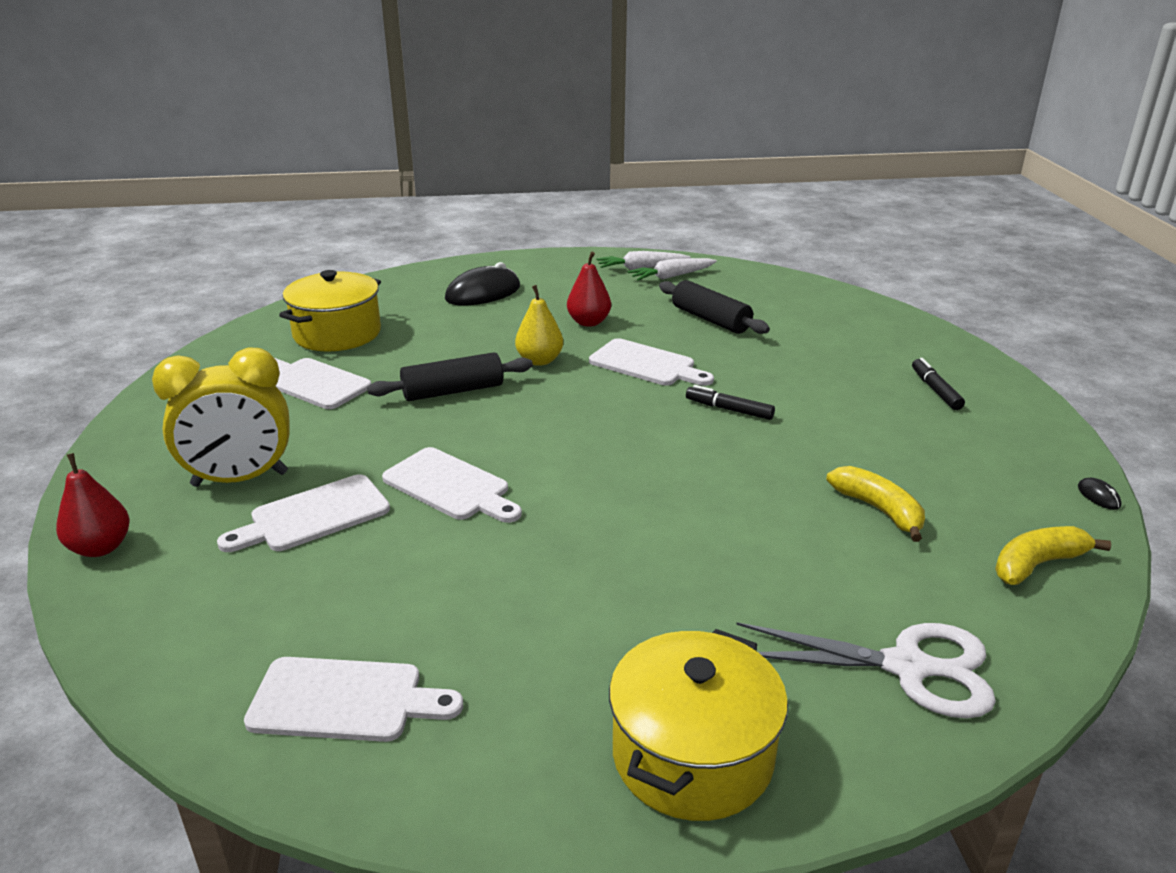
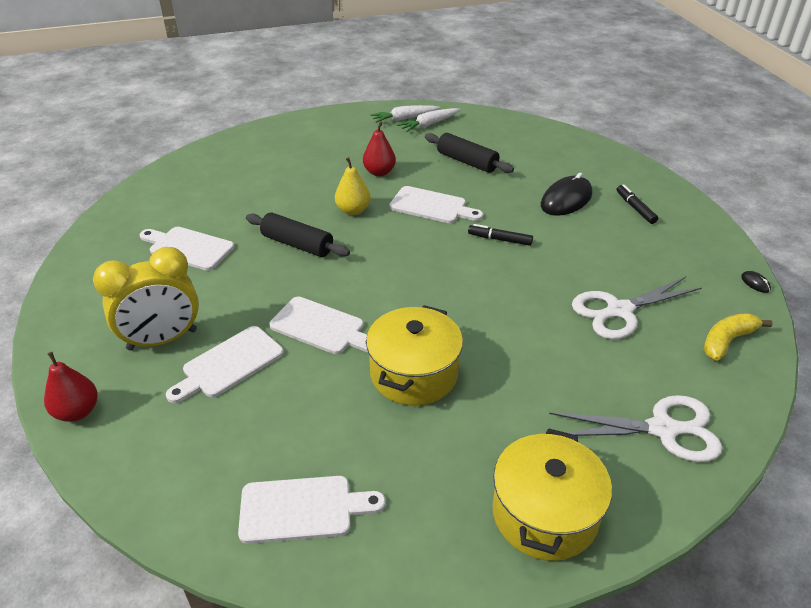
camera: 10 degrees left, 10 degrees up
yellow pot [279,270,381,352] -> yellow pot moved to [366,305,463,406]
black rolling pin [367,352,533,401] -> black rolling pin turned 60 degrees clockwise [246,212,350,257]
black mouse [445,262,520,305] -> black mouse moved to [541,173,592,216]
yellow banana [826,466,925,542] -> white scissors [572,277,702,339]

